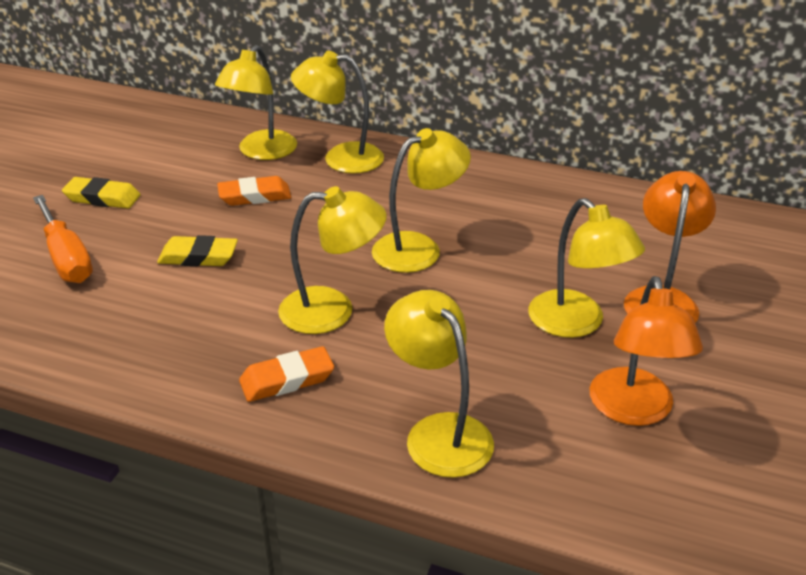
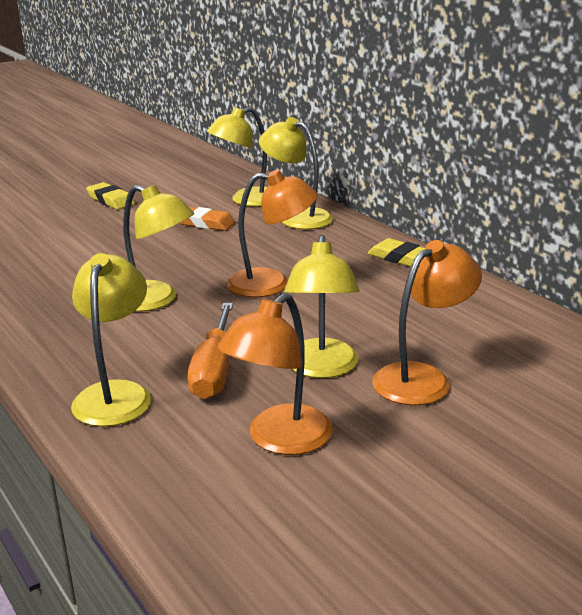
camera: 35 degrees right, 10 degrees down
orange screwdriver [33,195,93,283] -> orange screwdriver moved to [188,303,233,399]
yellow eraser [157,235,238,266] -> yellow eraser moved to [367,238,426,267]
orange eraser [239,346,334,402] -> none
yellow lamp [372,128,471,273] -> orange lamp [227,169,318,297]

